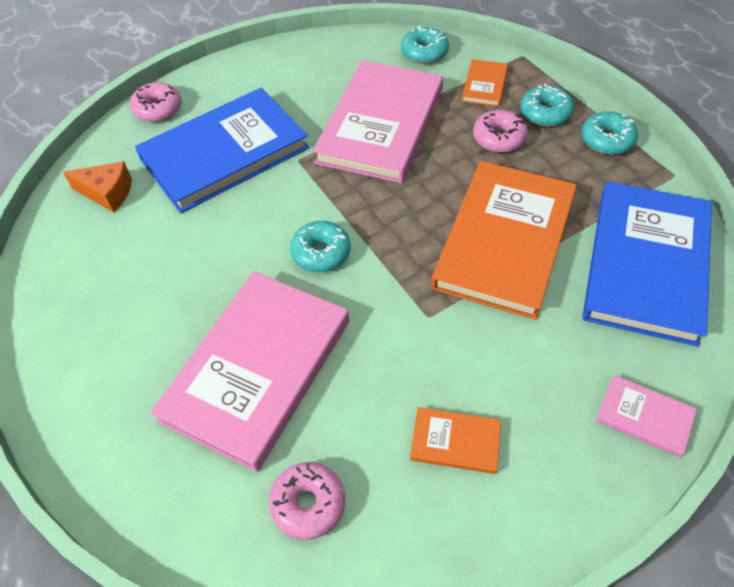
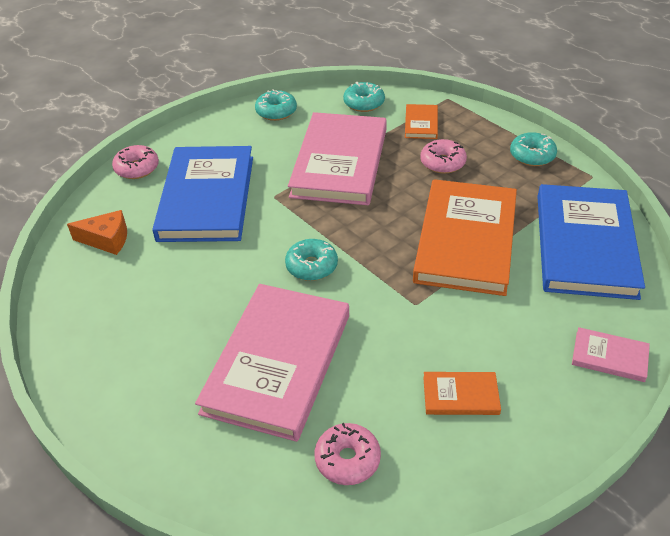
camera: 10 degrees left, 10 degrees down
blue book [135,88,309,213] -> blue book turned 45 degrees counterclockwise [152,146,253,242]
turquoise donut [520,84,574,127] -> turquoise donut moved to [255,89,297,121]

